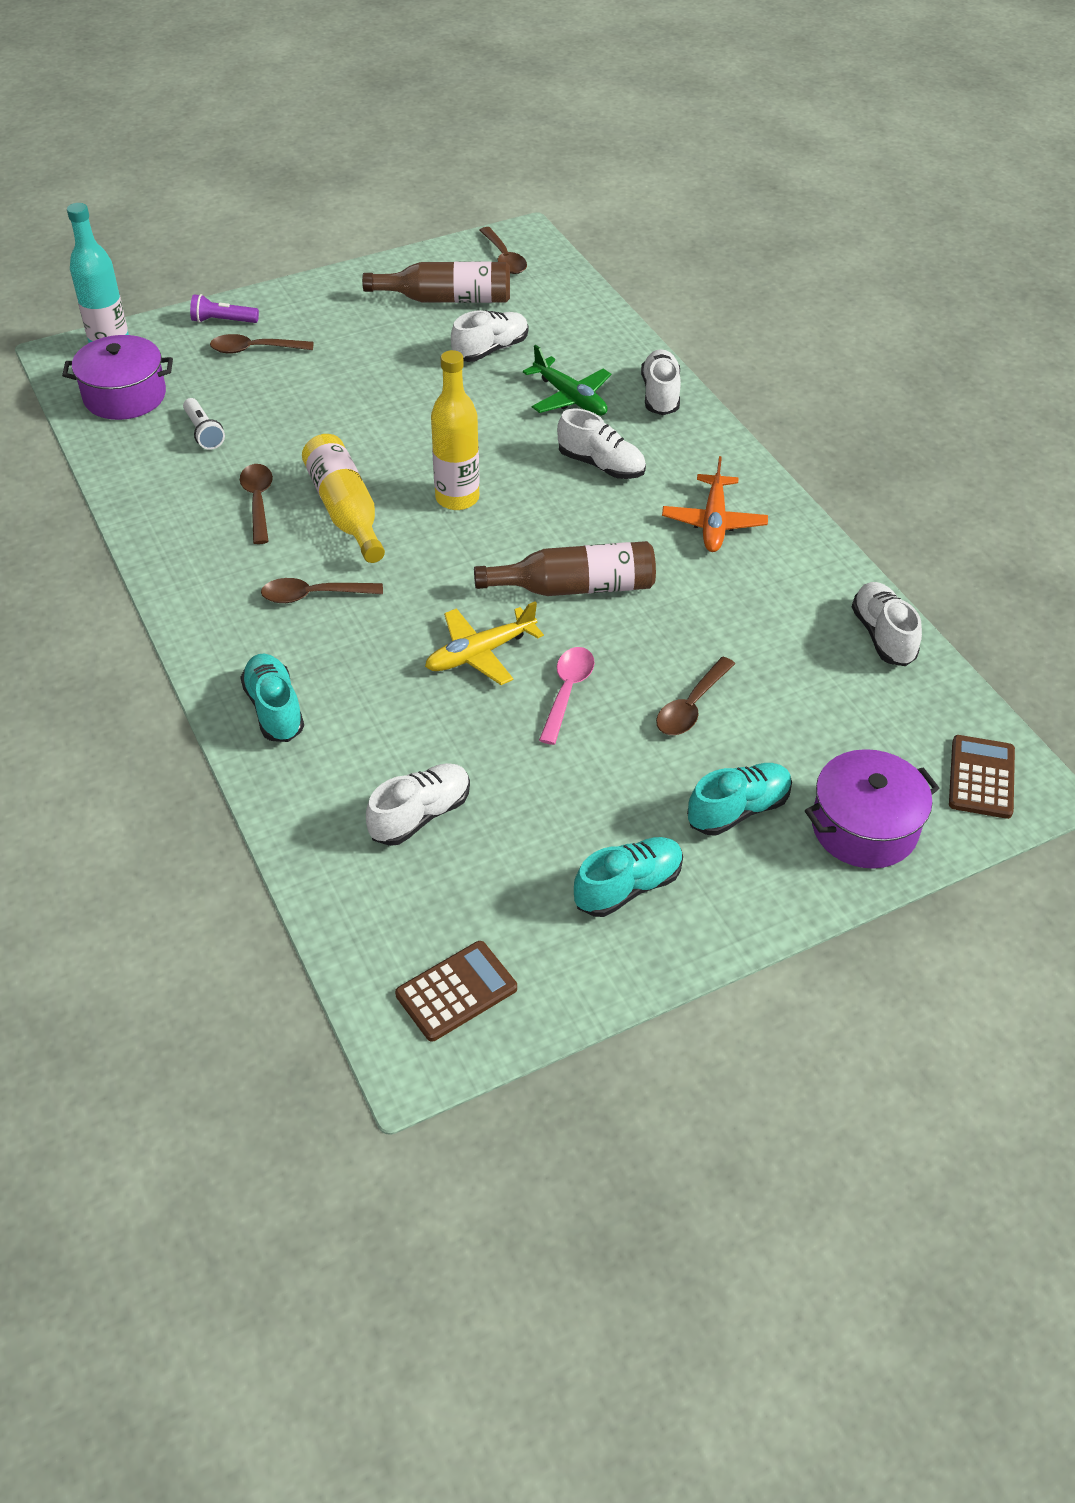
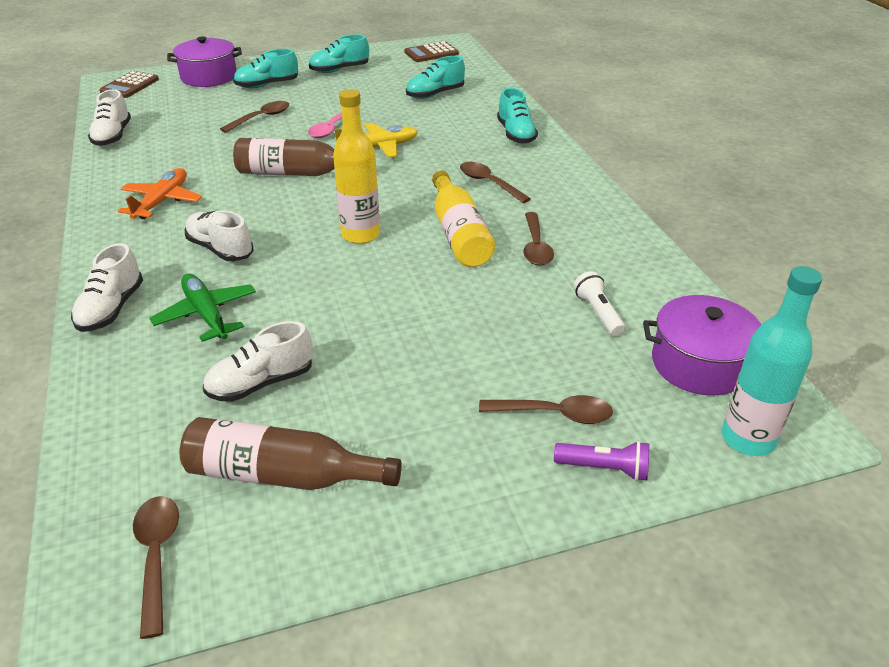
camera: 170 degrees left, 10 degrees down
brown spoon [261,578,383,603] -> brown spoon turned 135 degrees counterclockwise [460,162,531,203]
white shoe [366,763,470,846] -> turquoise shoe [406,56,465,99]

